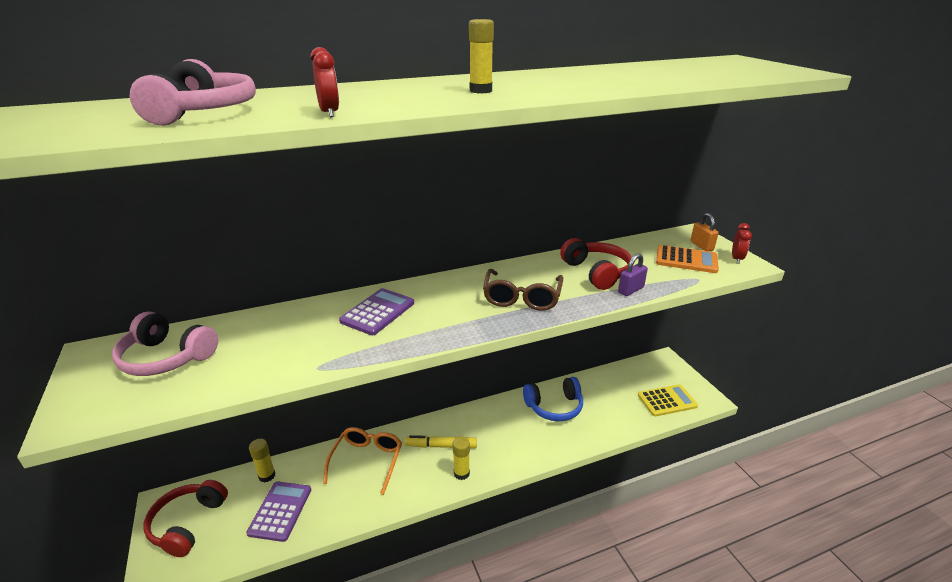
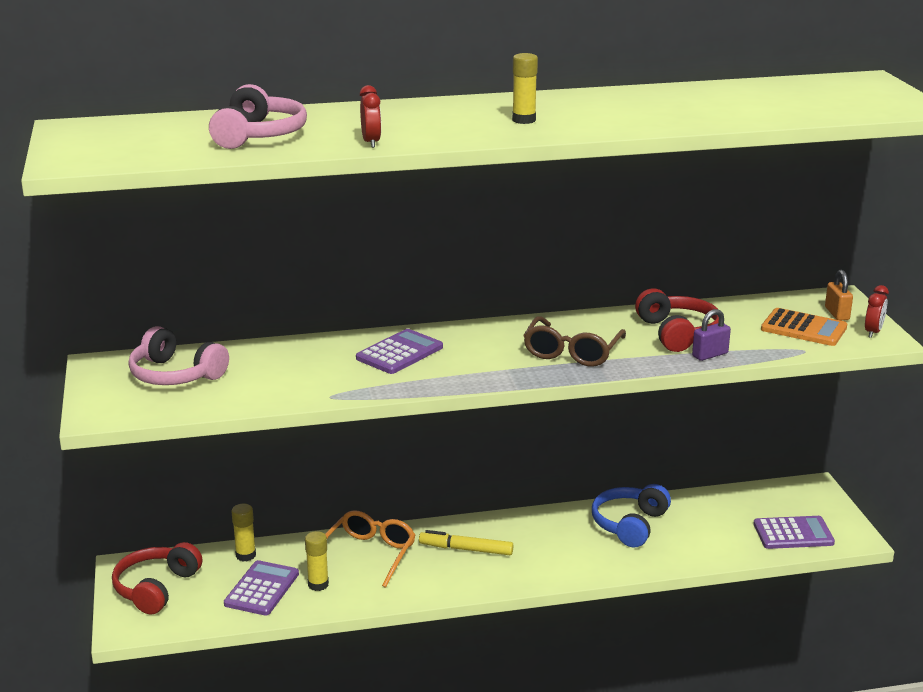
camera: 10 degrees right, 5 degrees down
yellow glue stick [452,436,470,480] -> yellow glue stick moved to [305,531,329,591]
blue headphones [523,377,583,421] -> blue headphones turned 120 degrees clockwise [592,484,671,548]
yellow calculator [638,384,698,416] -> purple calculator [753,516,835,549]

